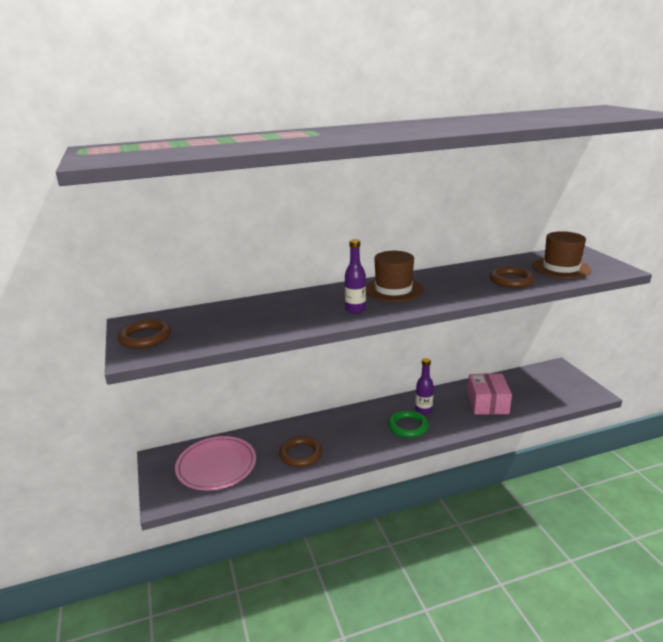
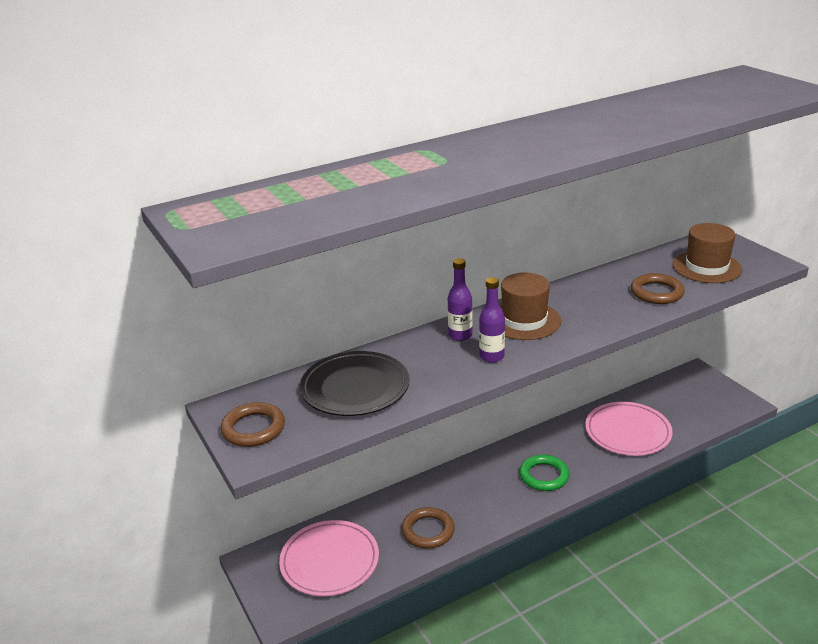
camera: 10 degrees left, 5 degrees up
purple bottle [415,358,434,415] -> purple bottle moved to [448,258,473,341]
pink box [467,374,512,415] -> pink plate [585,402,673,456]
none -> black plate [300,351,409,416]

